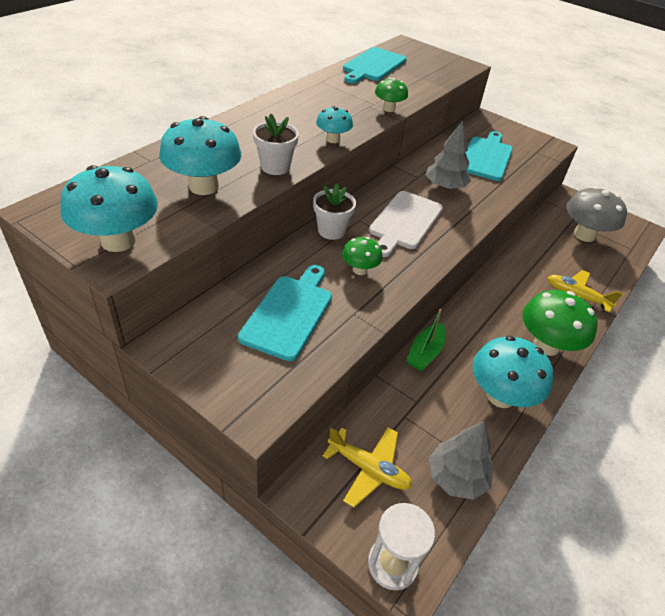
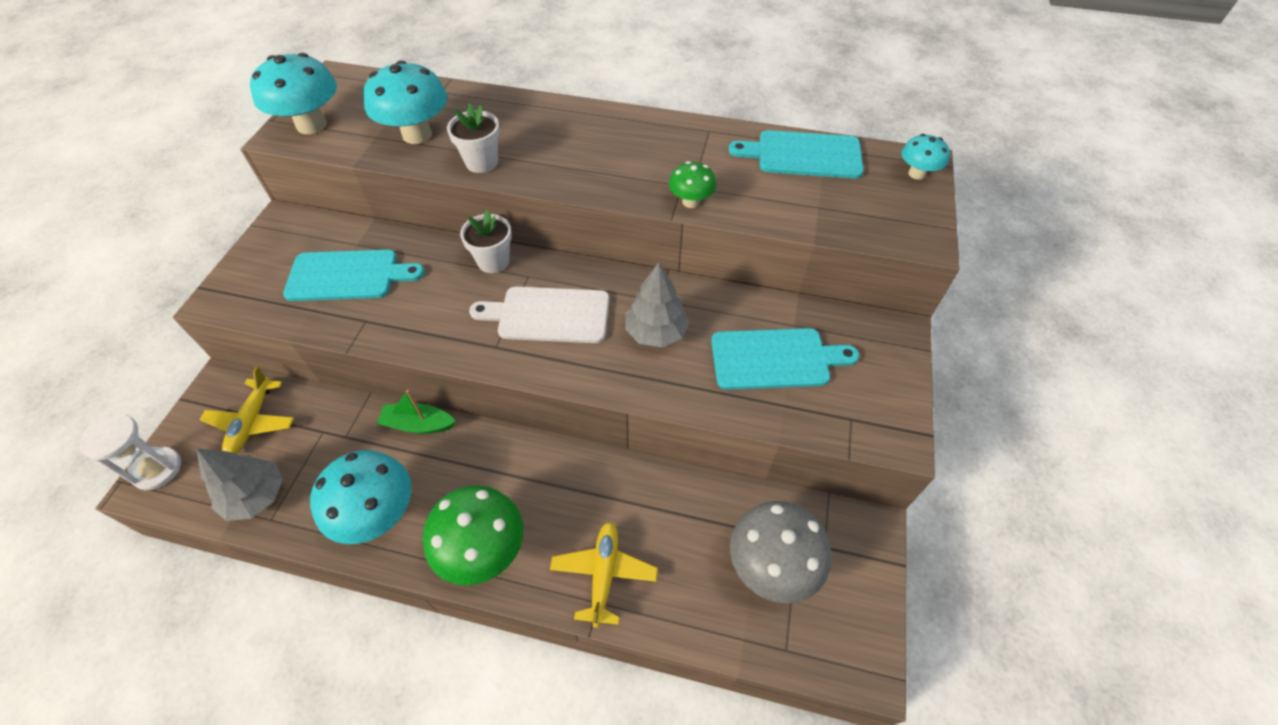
camera: 70 degrees right, 10 degrees up
turquoise mushroom [316,106,353,143] -> turquoise mushroom moved to [901,134,950,180]
green mushroom [342,237,383,275] -> none

